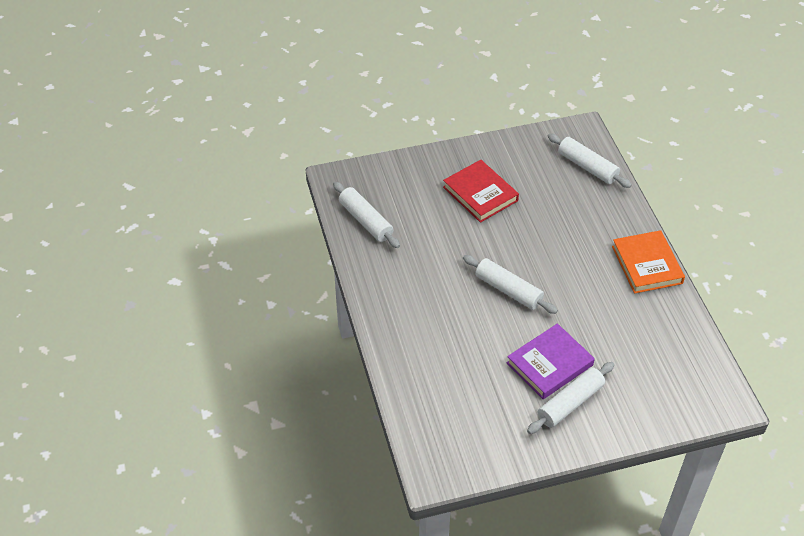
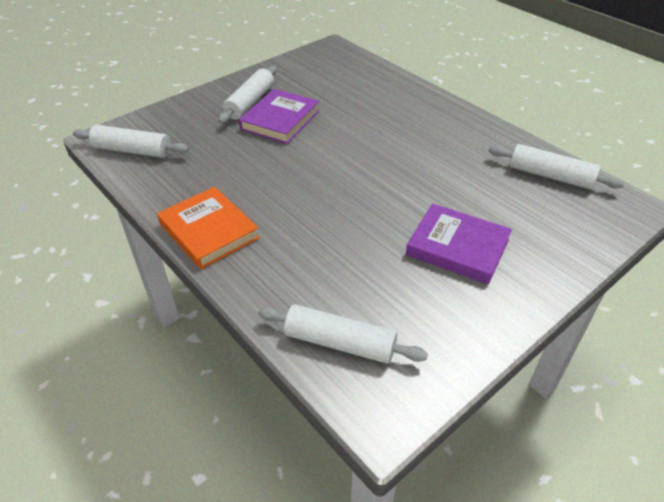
camera: 155 degrees right, 5 degrees down
red book [443,160,519,223] -> purple book [406,203,512,285]
white rolling pin [463,255,558,314] -> white rolling pin moved to [73,125,189,158]

